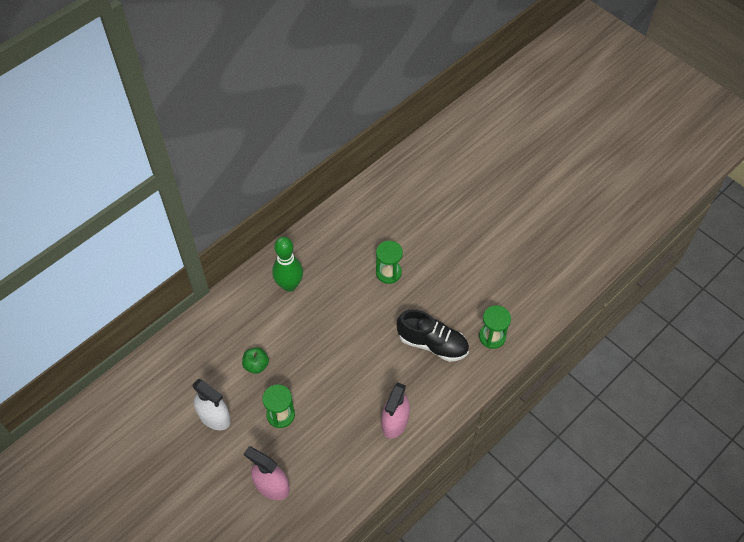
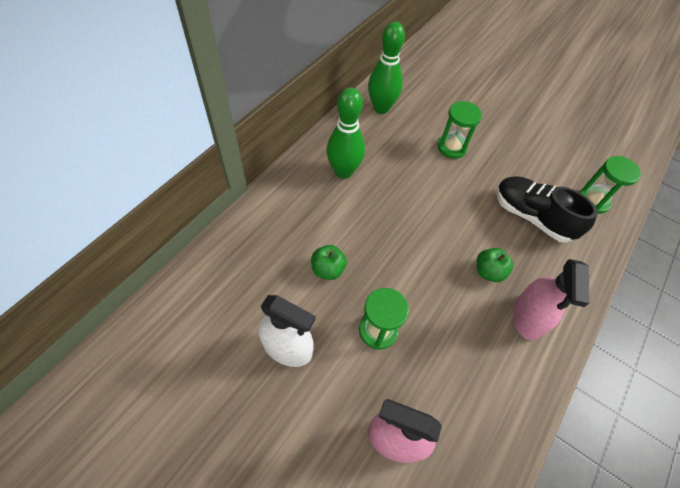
camera: 15 degrees left, 0 degrees up
black shoe [397,309,469,362] -> black shoe turned 150 degrees counterclockwise [496,176,598,243]
none -> green bowling pin [368,21,405,114]
none -> green apple [477,248,513,282]

